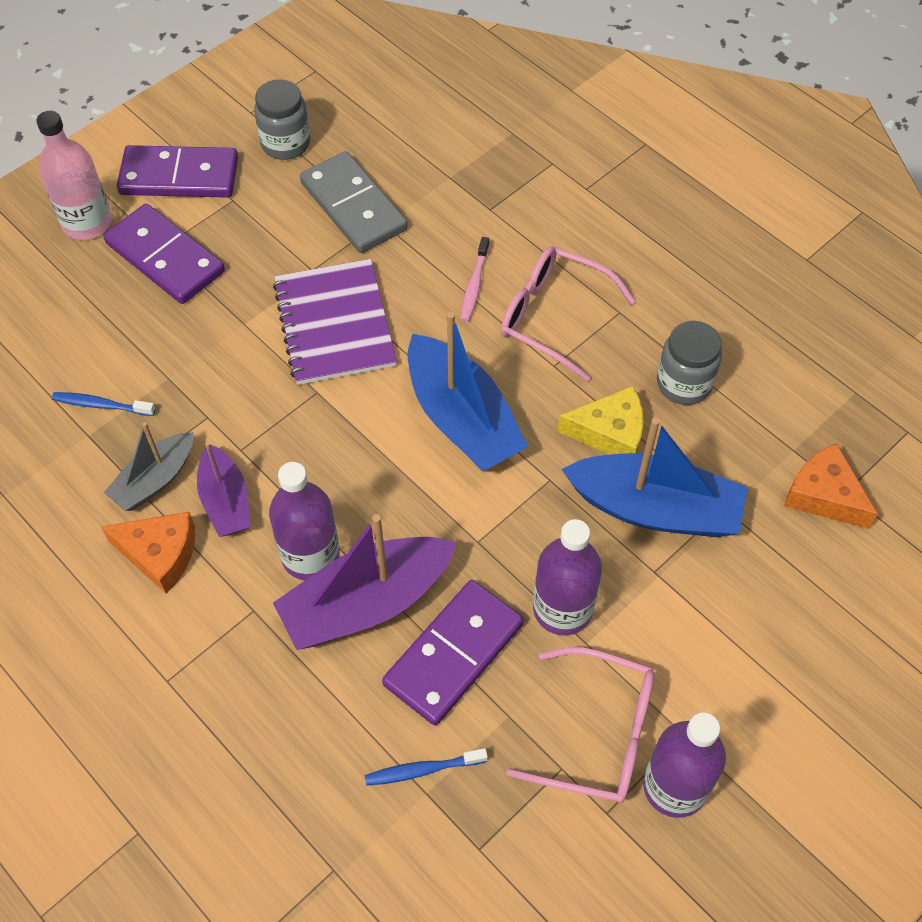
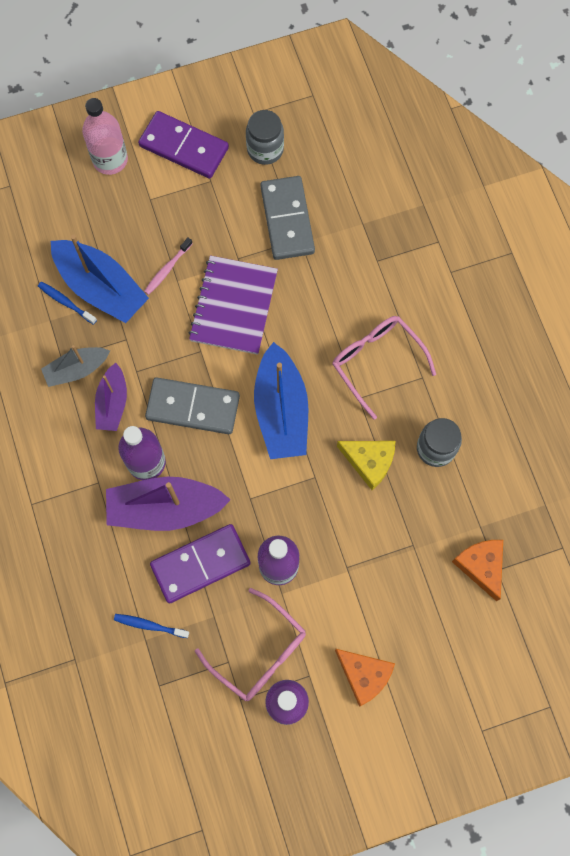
camera: 25 degrees right, 15 degrees up
orange cheese [101,512,195,594] -> orange cheese moved to [335,649,395,707]
purple domino [103,204,225,304] -> none
pink toothbrush [460,237,489,322] -> pink toothbrush moved to [144,238,193,295]
blue boat [562,418,748,537] -> blue boat moved to [51,234,149,323]
none -> grey domino [145,377,240,434]

